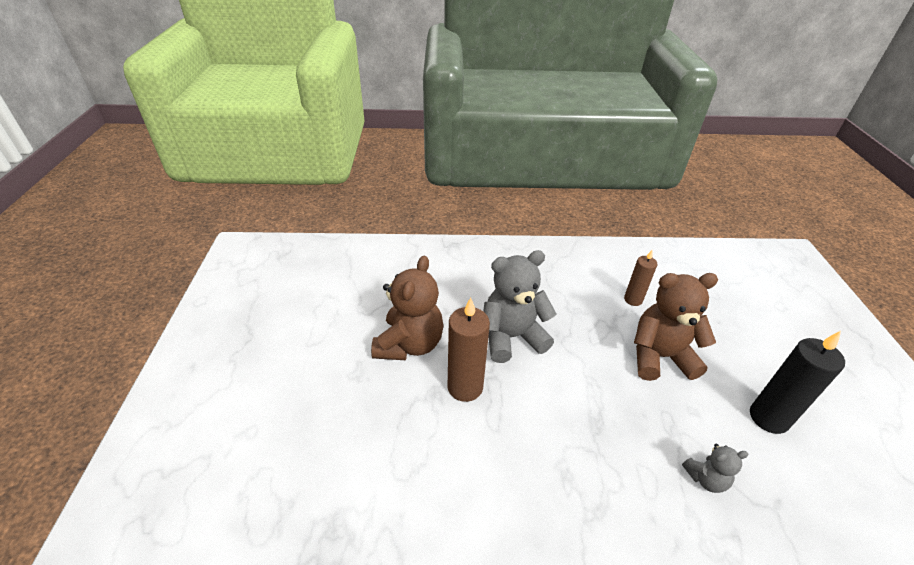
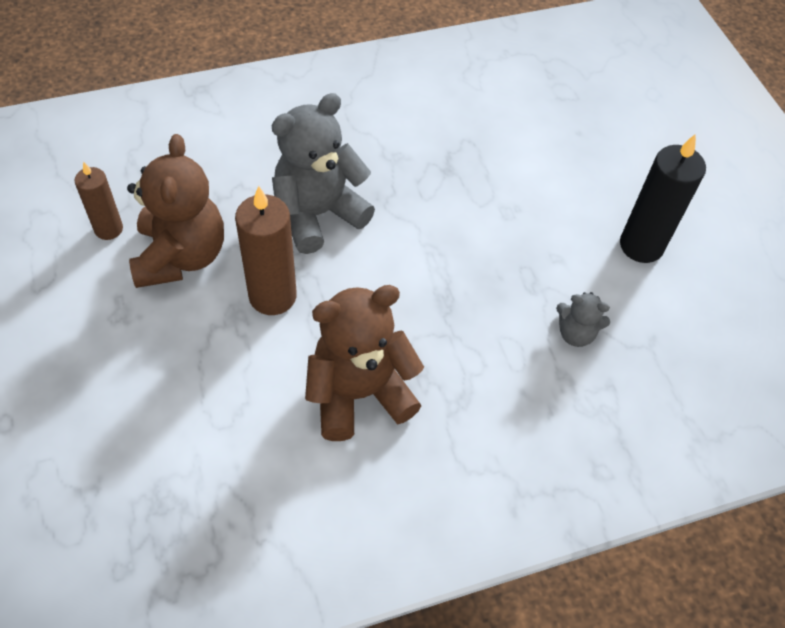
camera: 20 degrees left, 15 degrees up
brown candle [624,250,657,306] -> brown candle moved to [75,162,123,240]
brown teddy bear [634,273,718,381] -> brown teddy bear moved to [305,285,424,441]
grey teddy bear [682,443,748,493] -> grey teddy bear turned 45 degrees clockwise [556,292,610,347]

